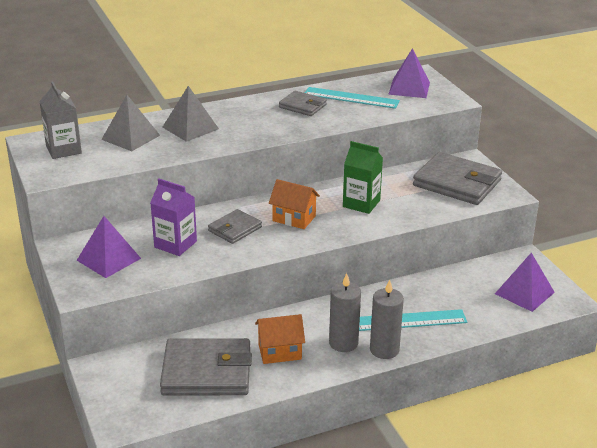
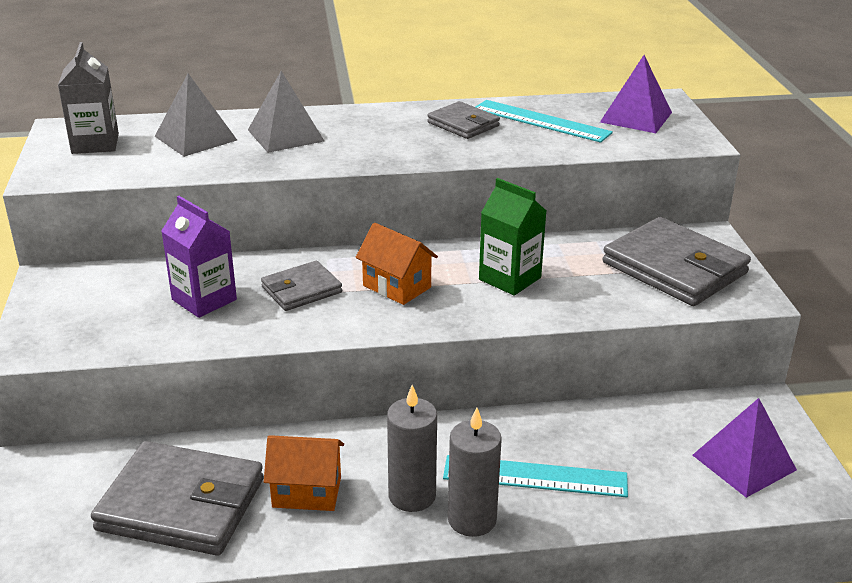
camera: 15 degrees right, 0 degrees up
purple pyramid [77,216,141,278] -> none

